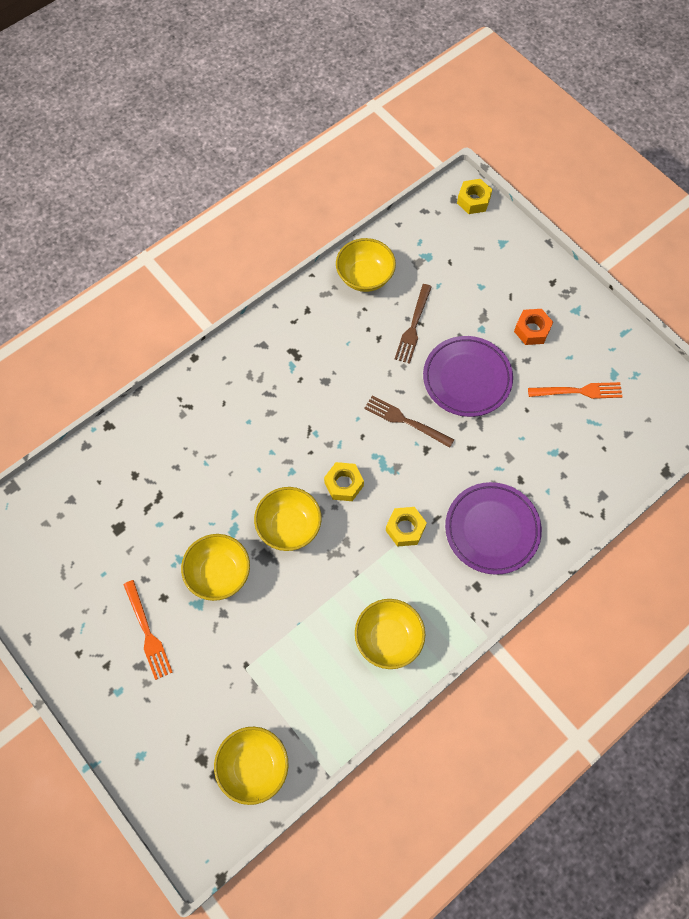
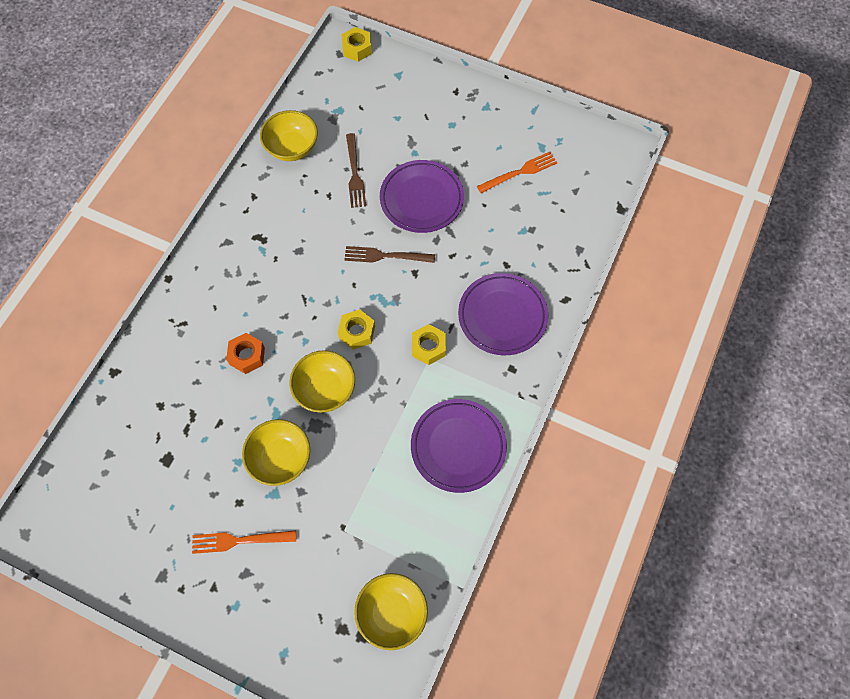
camera: 25 degrees left, 0 degrees up
orange fork [123,580,173,680] -> orange fork turned 135 degrees clockwise [192,530,296,554]
yellow bowl [355,599,425,669] -> purple plate [411,399,507,493]
orange nut [514,309,553,345] -> orange nut moved to [226,333,265,374]

